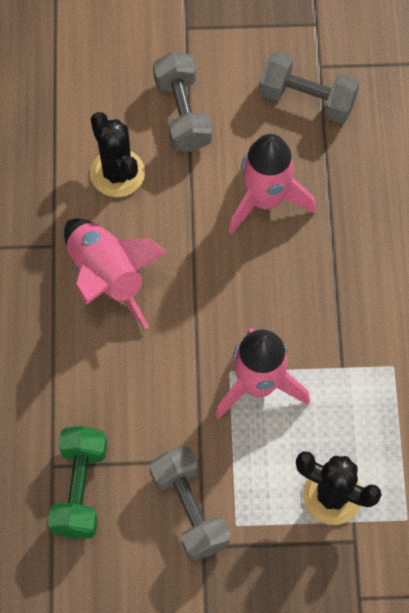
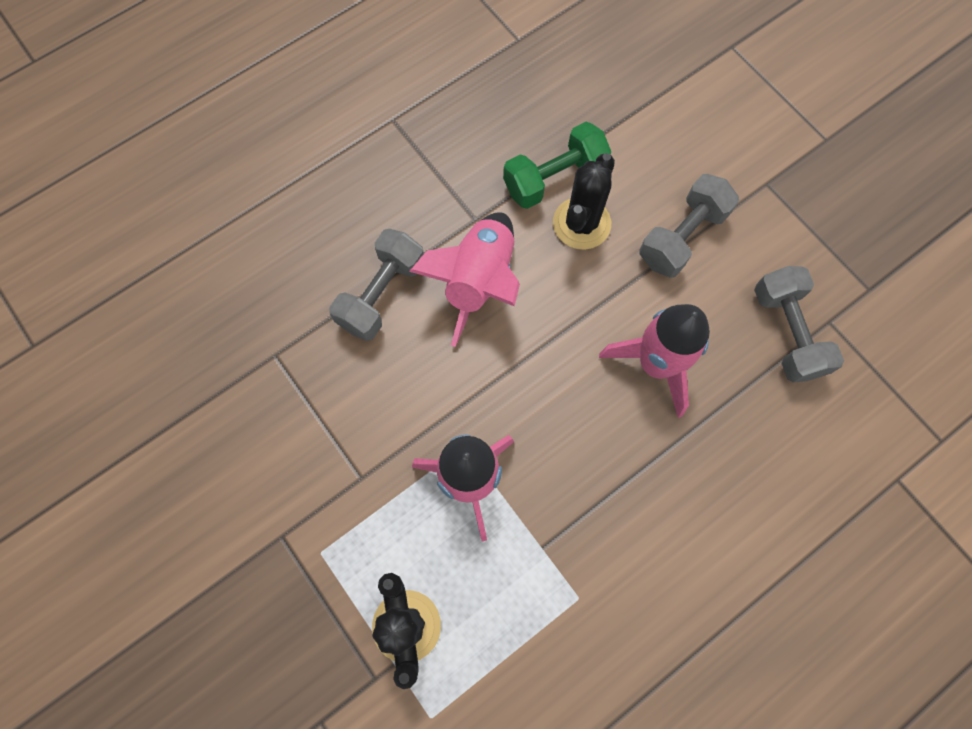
camera: 55 degrees right, 5 degrees up
green dumbbell [48,426,107,539] -> green dumbbell moved to [503,122,611,209]
grey dumbbell [149,447,230,561] -> grey dumbbell moved to [329,229,424,341]

